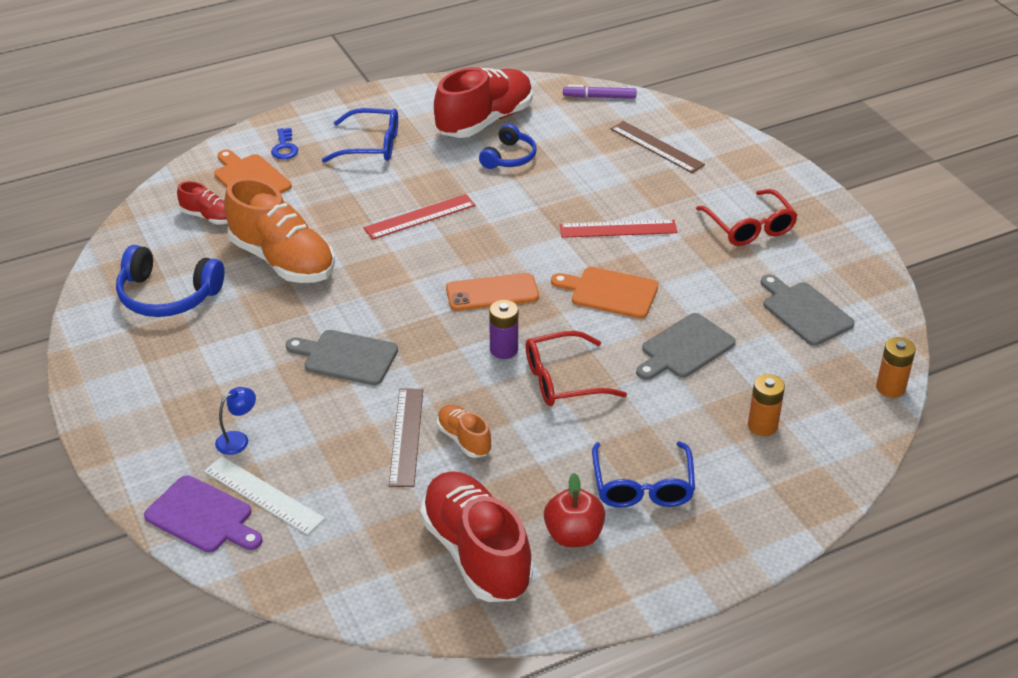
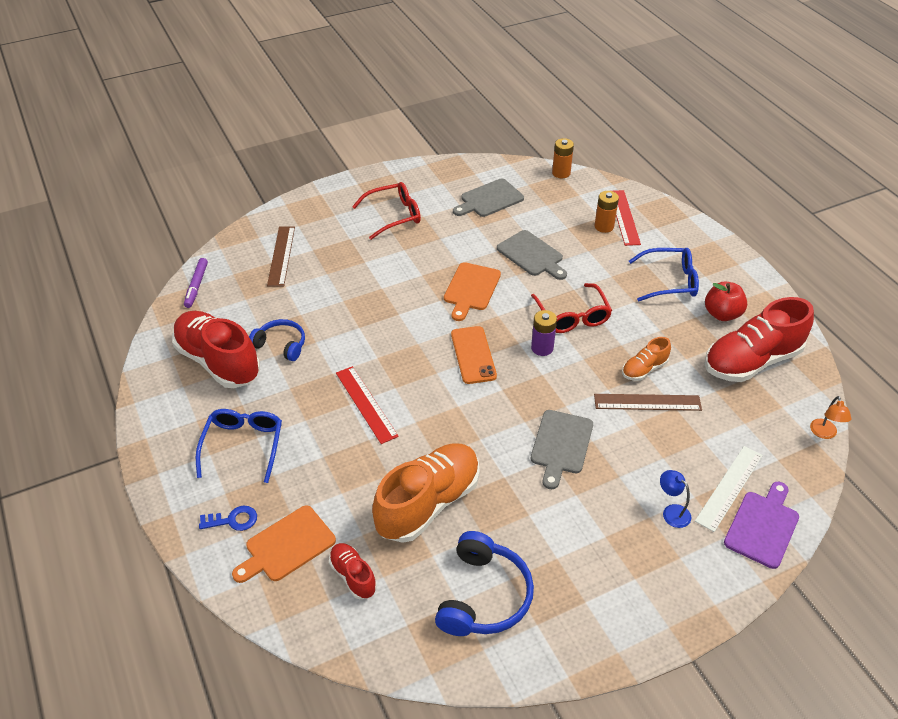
camera: 90 degrees left, 5 degrees up
red shoe [177,181,228,225] -> red shoe turned 60 degrees counterclockwise [329,543,377,599]
red ruler [560,219,677,238] -> red ruler moved to [613,190,641,246]
brown ruler [611,121,705,173] -> brown ruler turned 45 degrees counterclockwise [267,227,295,287]
none -> orange lamp [810,396,851,439]

